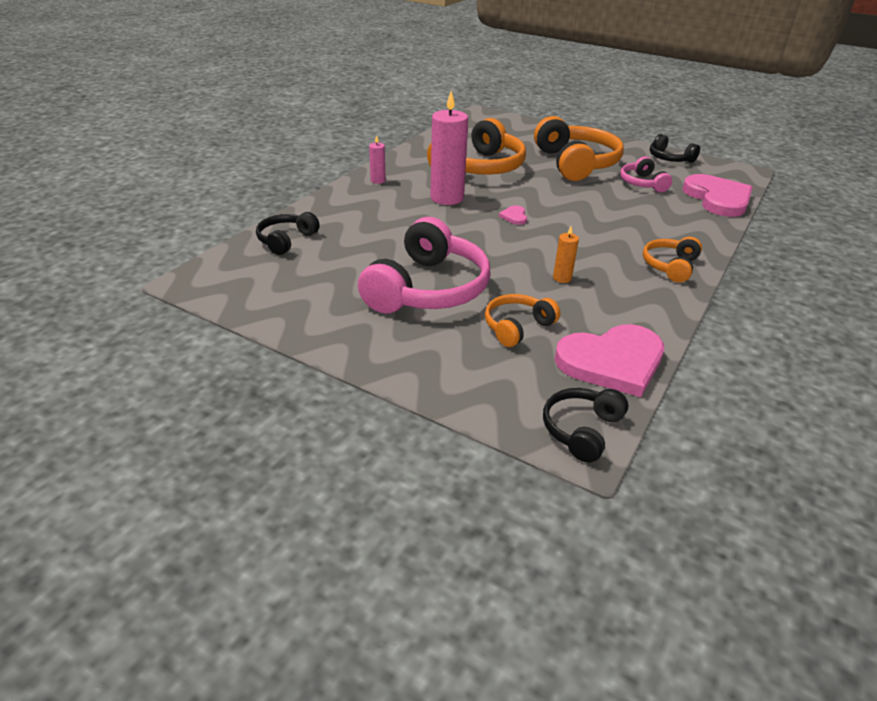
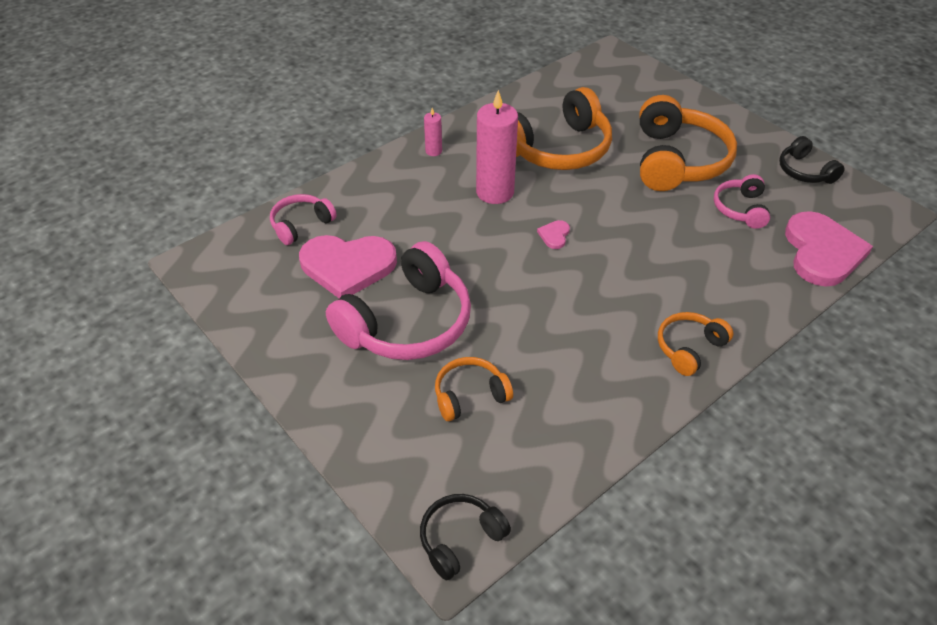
camera: 20 degrees right, 10 degrees up
black headphones [256,212,320,255] -> pink headphones [270,194,337,245]
orange candle [553,226,579,283] -> none
pink heart [555,324,664,397] -> pink heart moved to [299,235,397,298]

